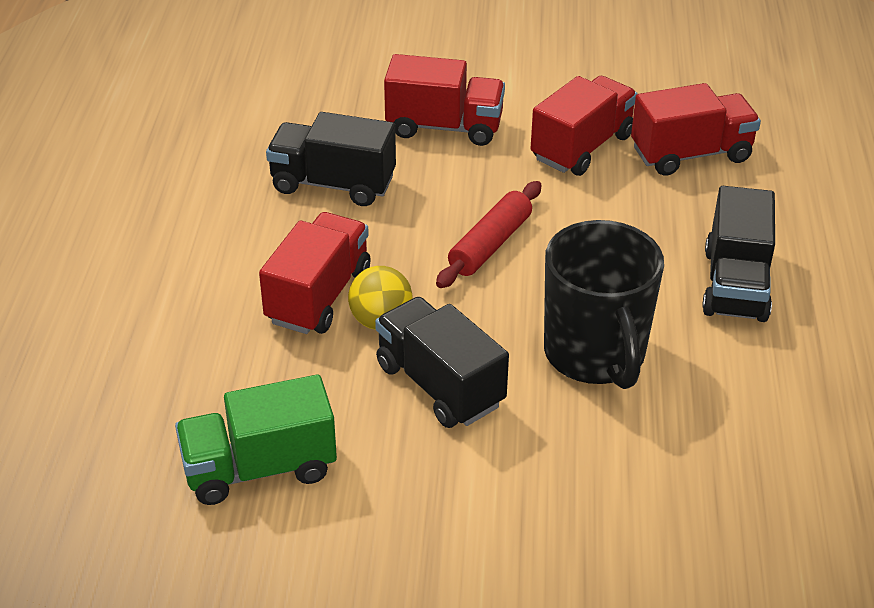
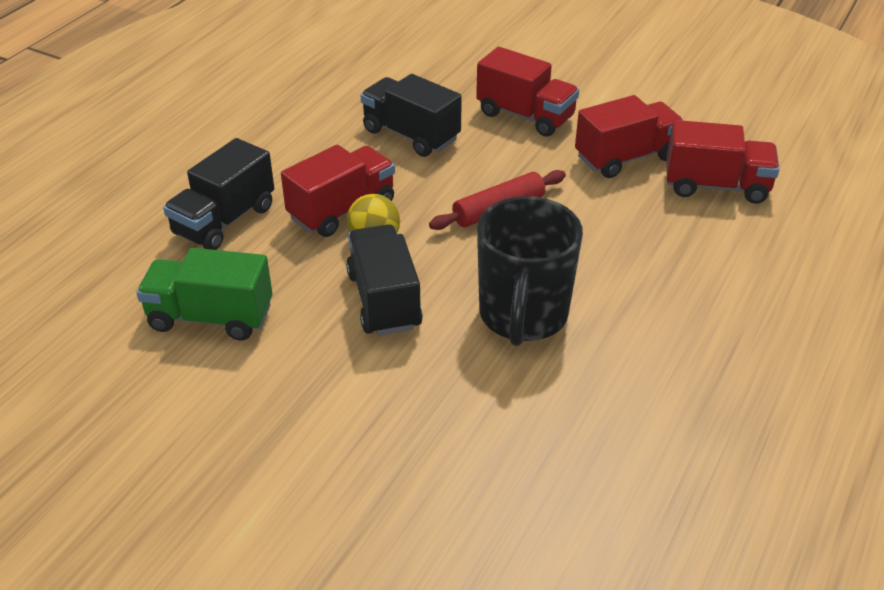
camera: 25 degrees right, 0 degrees up
black truck [702,186,775,322] -> black truck moved to [163,138,274,250]

